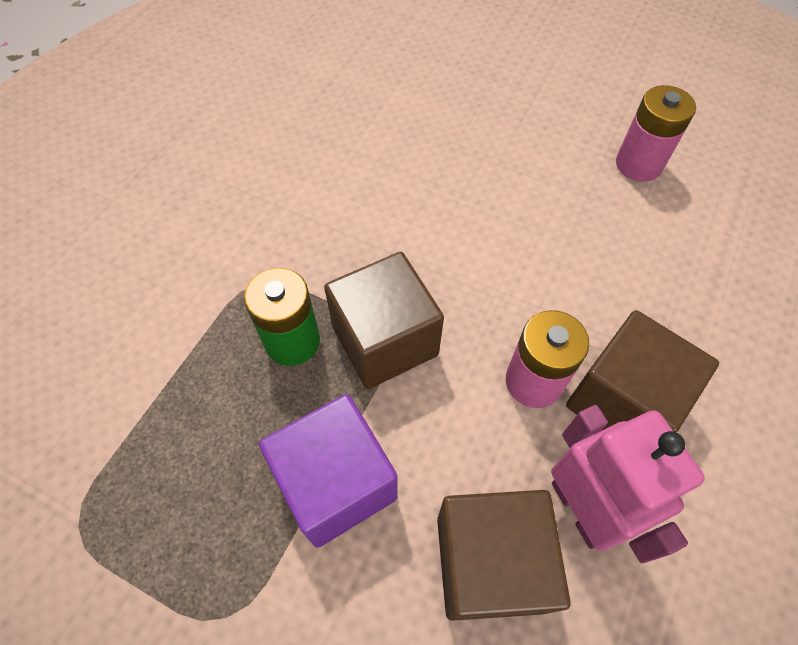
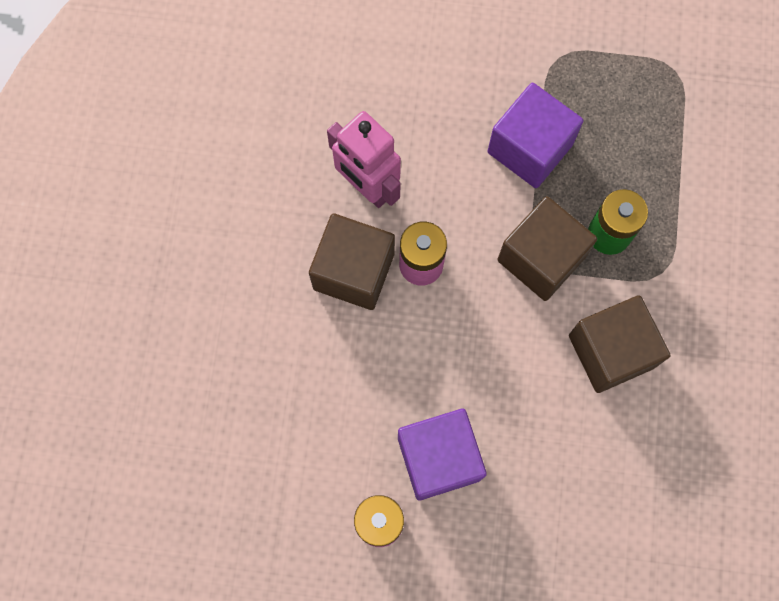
camera: 160 degrees right, 15 degrees up
brown cube [437,490,571,621] -> brown cube moved to [569,295,671,393]
none -> purple cube [398,409,487,500]

